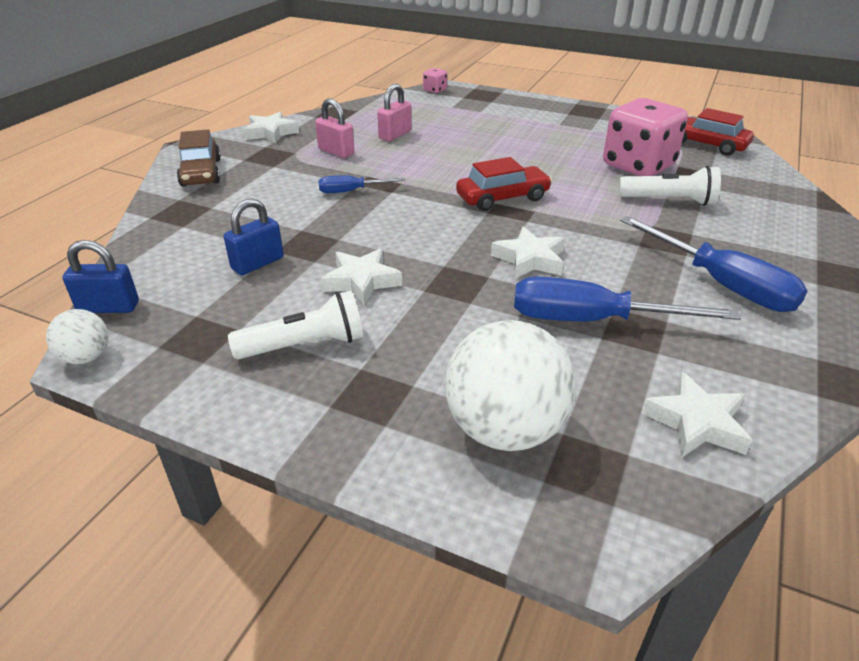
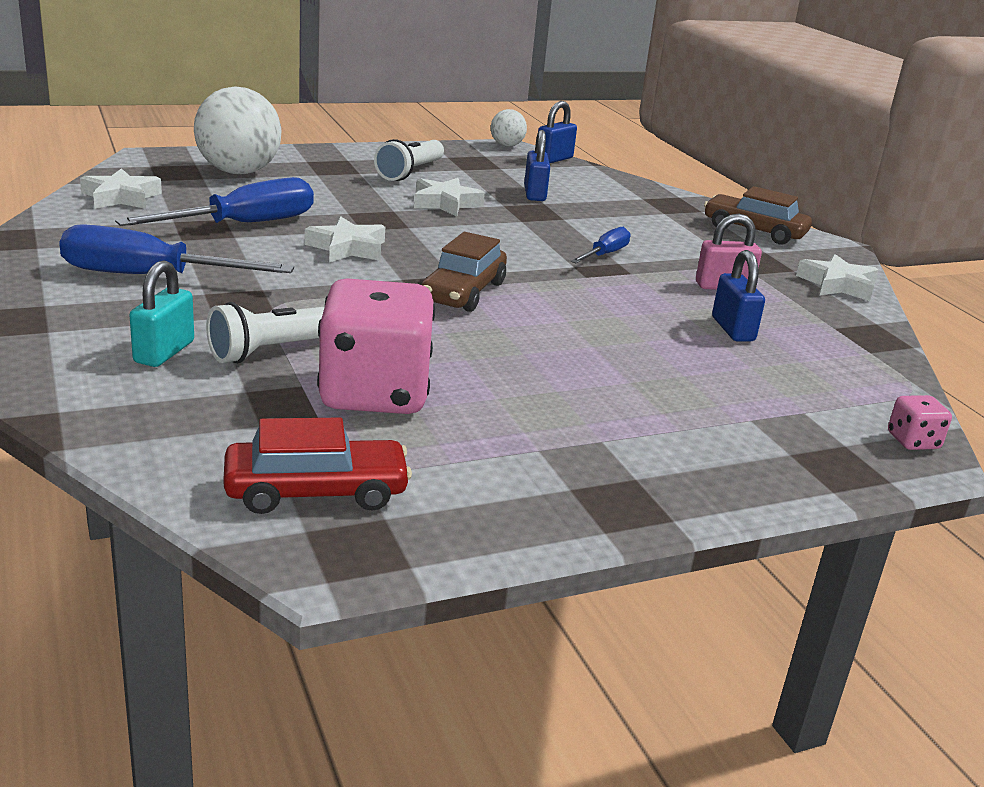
camera: 130 degrees right, 10 degrees down
pink padlock [377,84,411,141] -> blue padlock [712,250,765,342]
red car [456,157,552,211] -> brown car [422,232,507,312]
none -> turquoise padlock [129,260,194,367]

